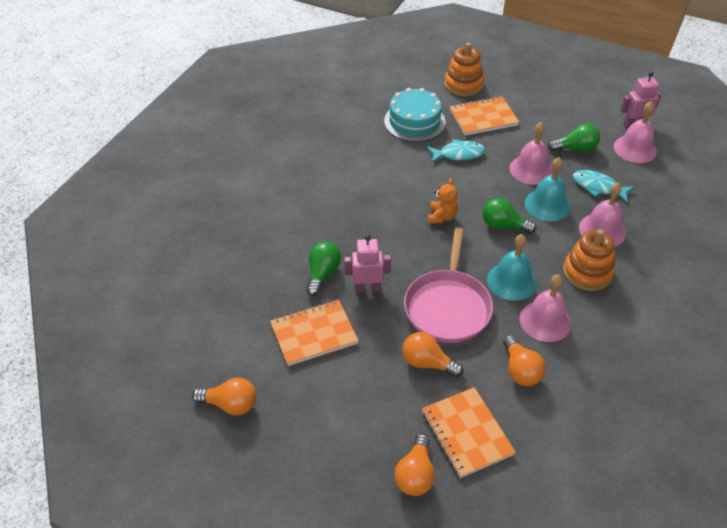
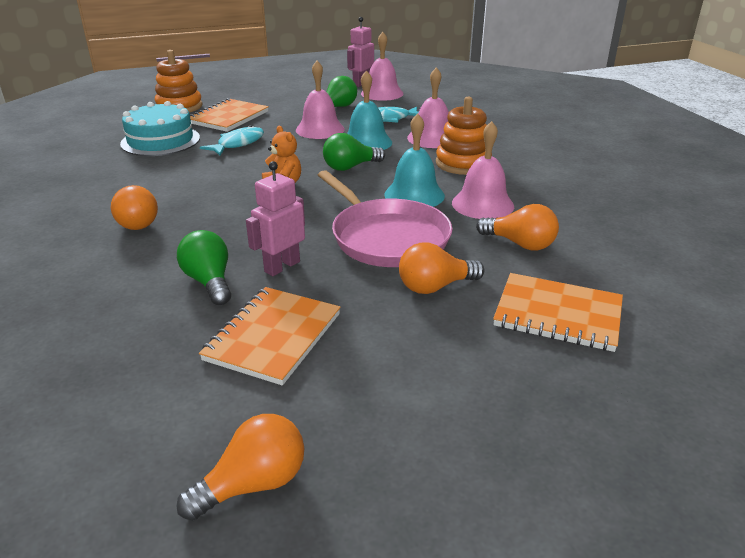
camera: 45 degrees left, 15 degrees down
orange light bulb [394,434,435,496] -> orange light bulb moved to [111,185,158,230]

